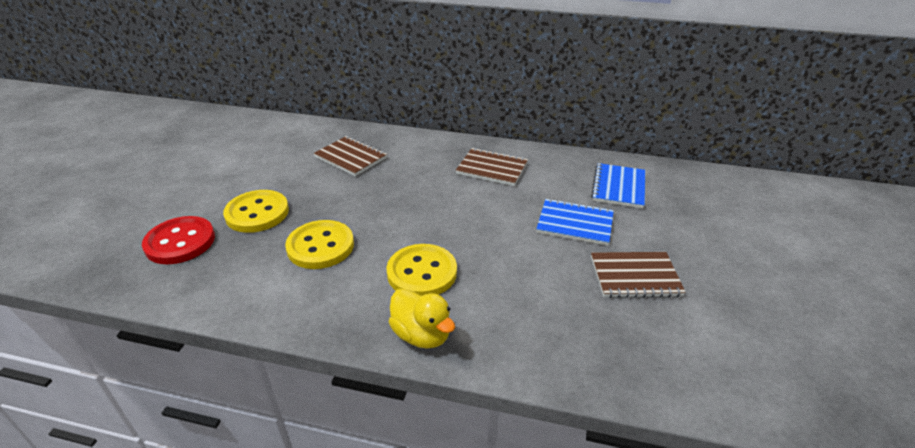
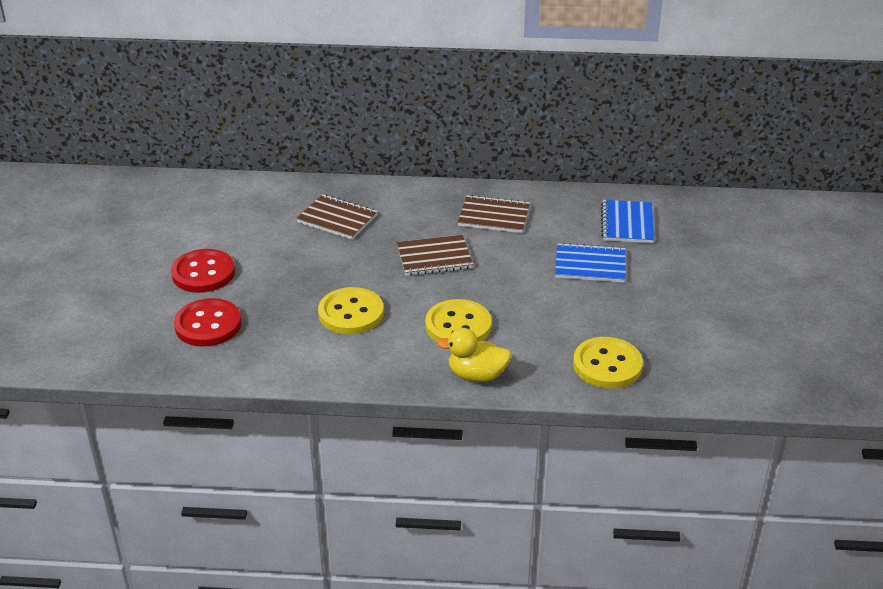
camera: 10 degrees left, 0 degrees up
yellow button [223,190,289,233] -> yellow button moved to [573,337,643,389]
yellow duck [389,288,455,349] -> yellow duck turned 150 degrees clockwise [437,328,511,382]
brown notebook [591,252,686,298] -> brown notebook moved to [397,235,473,276]
none -> red button [171,249,235,293]

